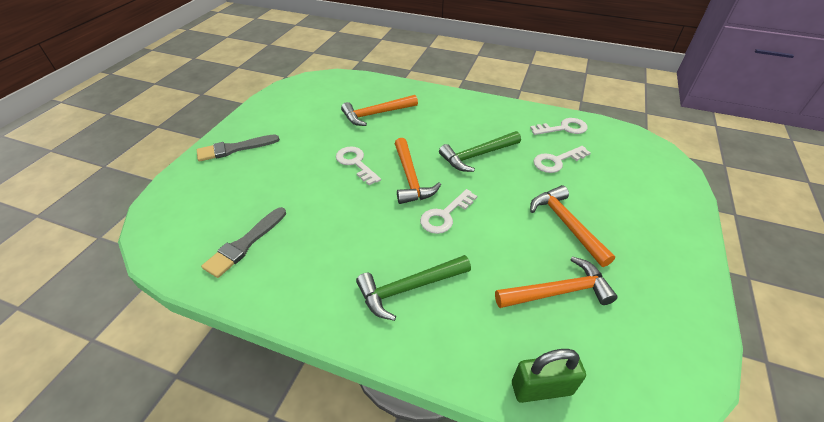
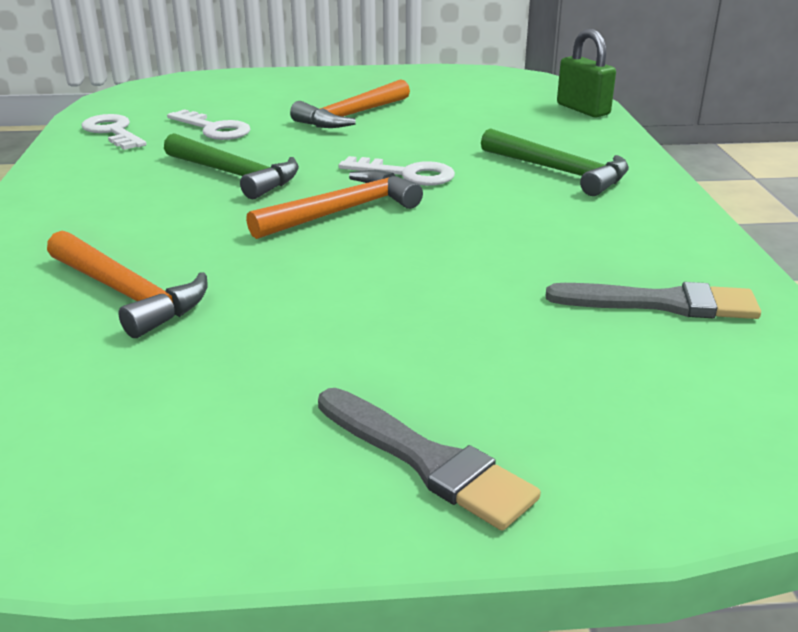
camera: 115 degrees left, 15 degrees down
white key [336,146,381,185] -> none
orange hammer [495,256,618,308] -> none

